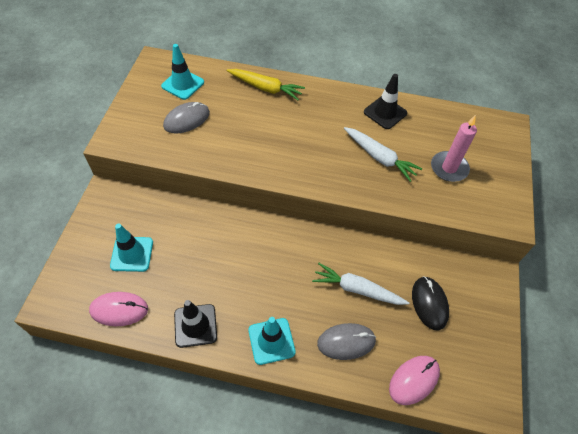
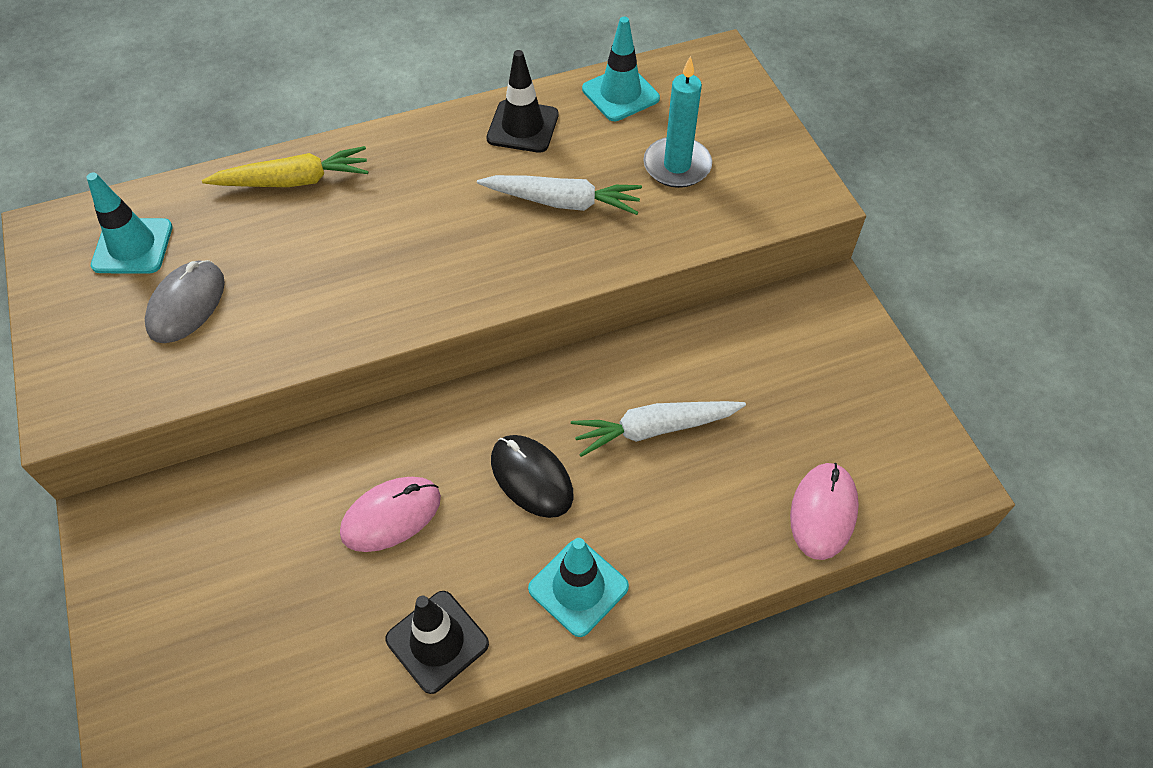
camera: 30 degrees left, 0 degrees up
pink mouse [89,292,148,326] -> pink mouse moved to [340,477,441,552]
turquoise traffic cone [110,224,153,272] -> turquoise traffic cone moved to [582,17,660,121]
grey mouse [317,323,376,360] -> none
black mouse [412,276,449,331] -> black mouse moved to [491,435,574,518]
pink candle [431,115,477,182] -> turquoise candle [643,56,712,188]

